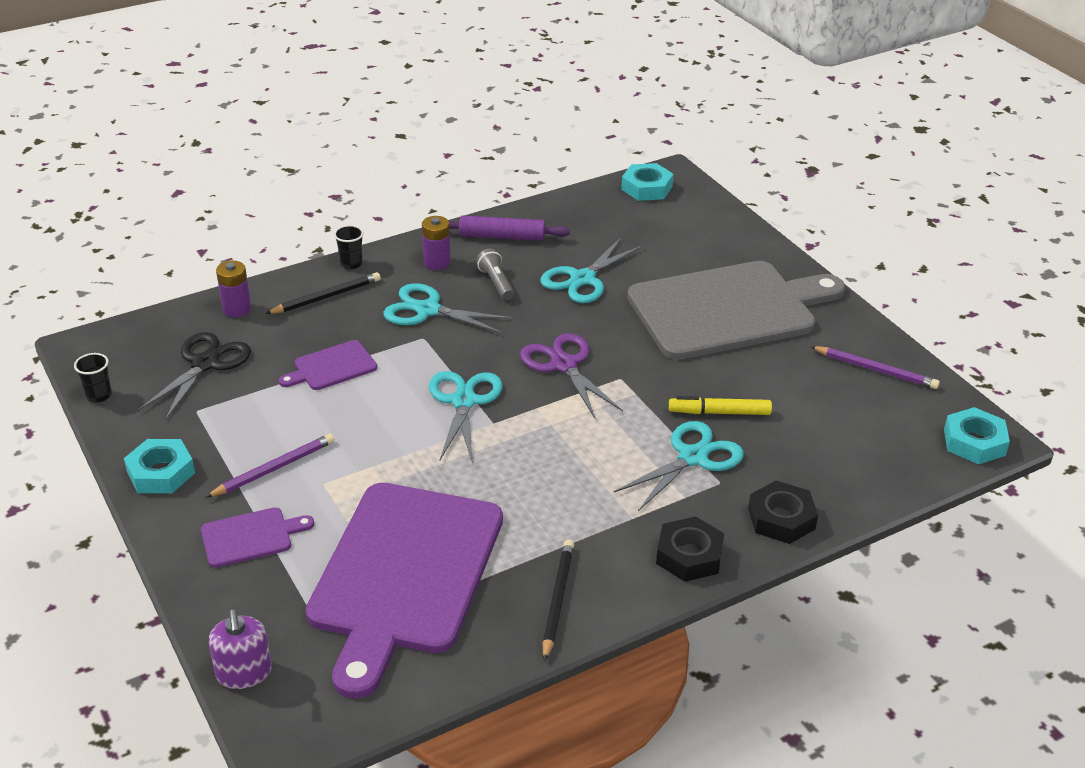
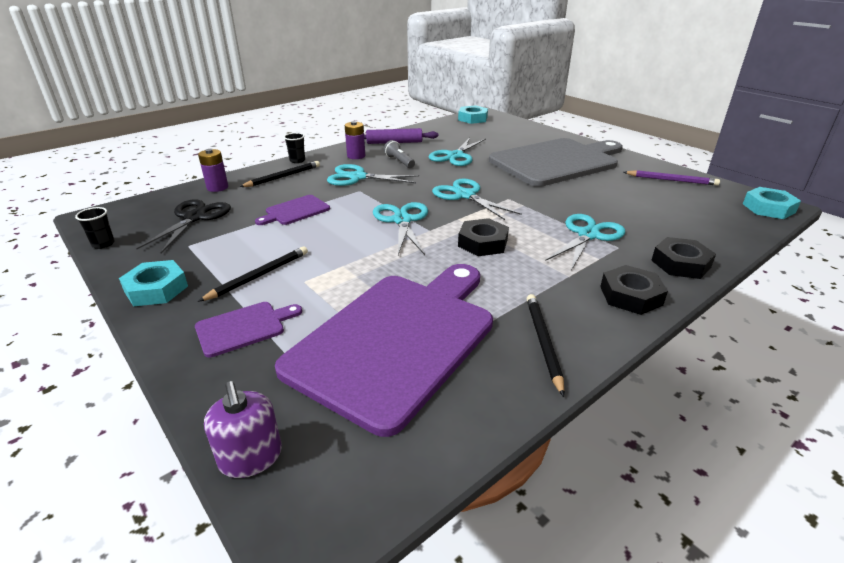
camera: 10 degrees left, 5 degrees down
purple pencil [205,434,335,498] -> black pencil [198,246,308,302]
purple cutting board [306,483,503,699] -> purple cutting board turned 150 degrees counterclockwise [275,264,493,437]
purple scissors [520,333,623,418] -> turquoise scissors [432,178,522,220]
yellow marker [669,396,772,415] -> none
none -> black nut [458,218,509,256]

